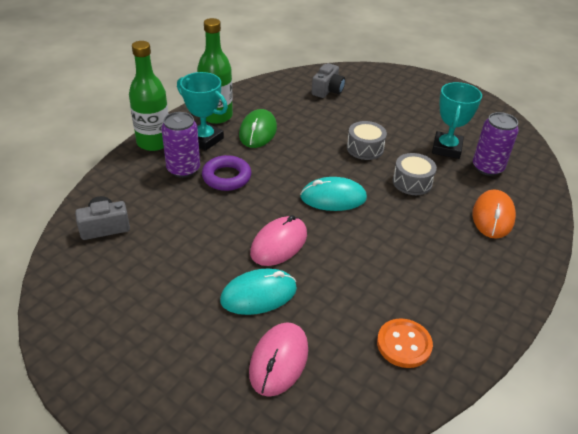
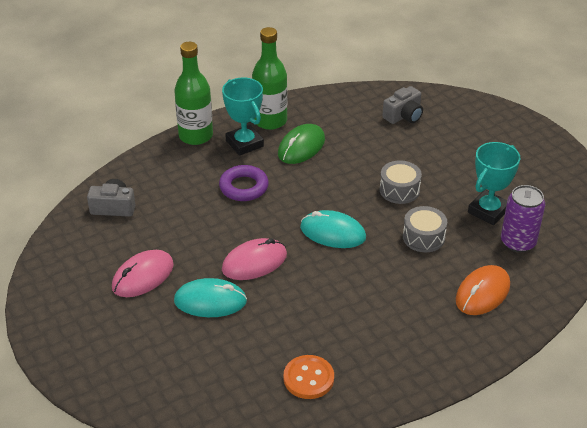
camera: 25 degrees right, 0 degrees up
purple can [161,112,200,178] -> none
pink mouse [249,322,308,397] -> pink mouse moved to [112,250,174,297]

